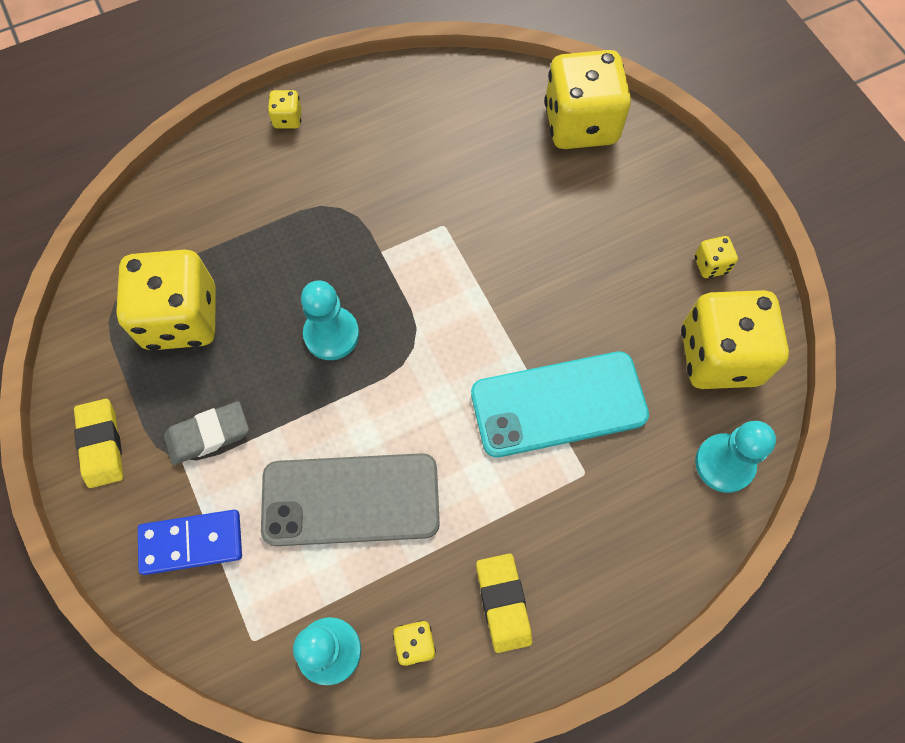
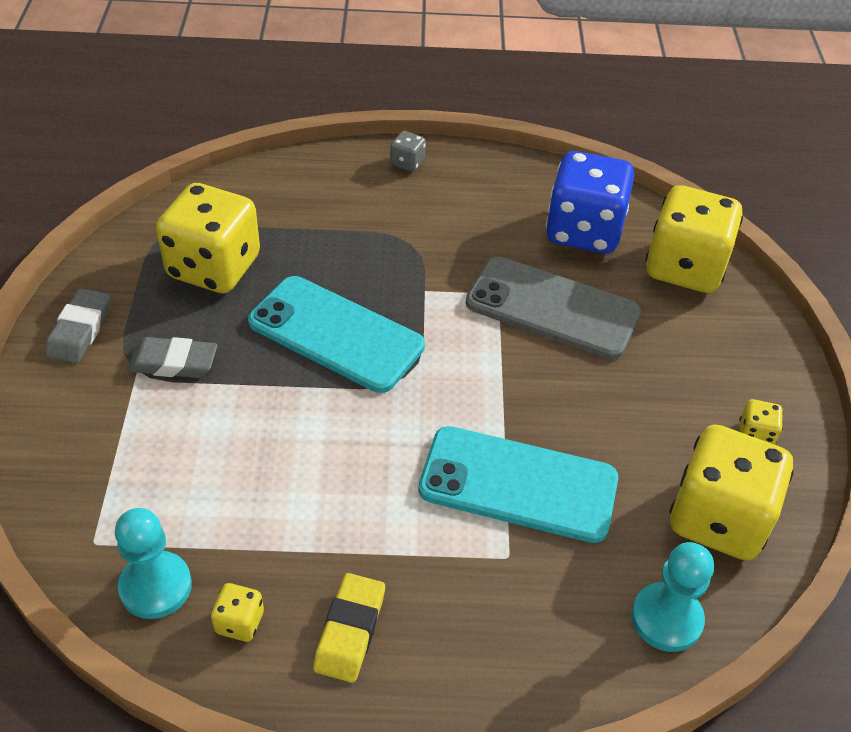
camera: 25 degrees right, 20 degrees down
yellow eraser [74,399,123,488] -> grey eraser [46,288,110,363]
blue domino [138,510,242,575] -> none
grey phone [261,453,440,546] -> grey phone moved to [466,257,641,359]
yellow dice [268,90,302,129] -> grey dice [390,131,426,172]
turquoise pawn [301,280,359,360] -> turquoise phone [248,276,425,393]
none -> blue dice [545,151,634,253]

